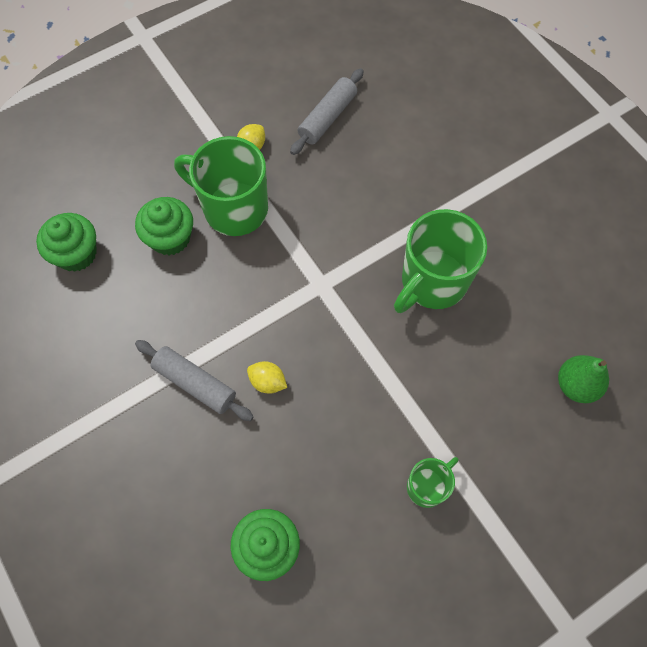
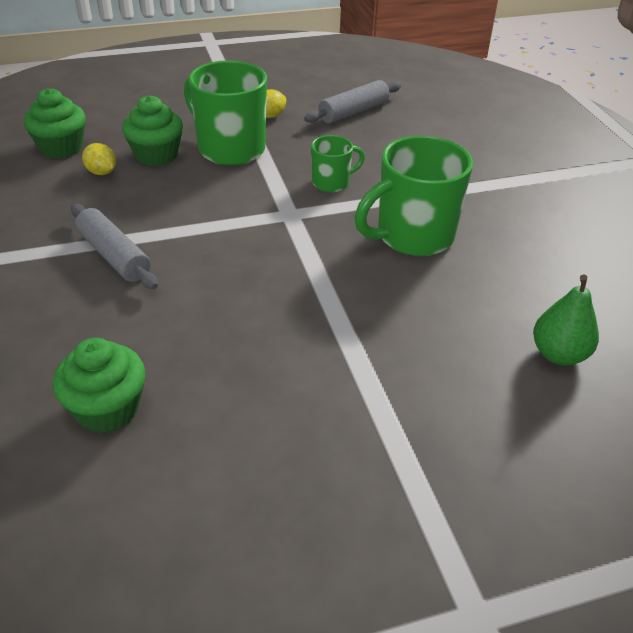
camera: 15 degrees right, 25 degrees down
yellow lemon [247,361,287,394] -> yellow lemon moved to [82,143,116,175]
green mug [407,457,459,508] -> green mug moved to [311,135,365,192]

